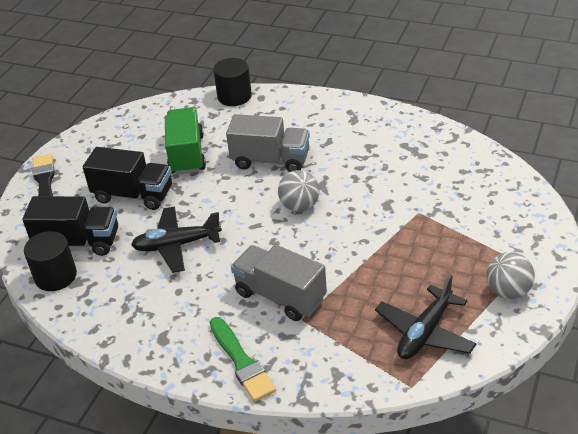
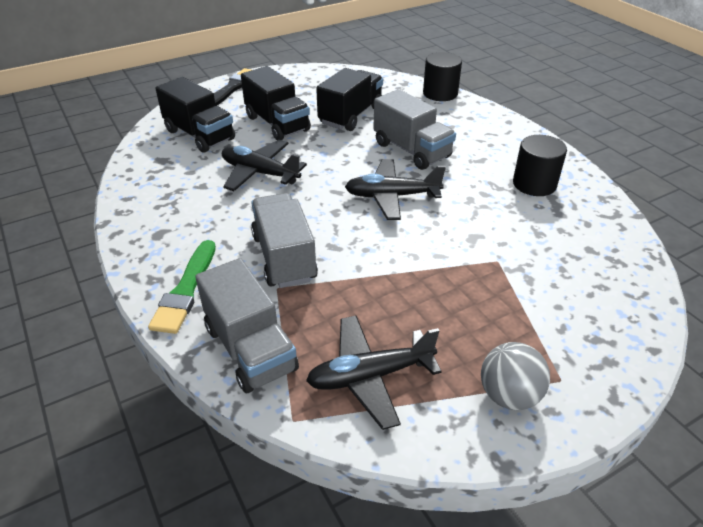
camera: 35 degrees right, 0 degrees up
black cylinder [24,231,77,291] -> black cylinder moved to [513,135,567,196]
green truck [165,107,206,175] -> black truck [316,68,383,131]
grey ball [278,170,320,212] -> black plane [345,159,446,220]
none -> grey truck [195,258,299,393]

